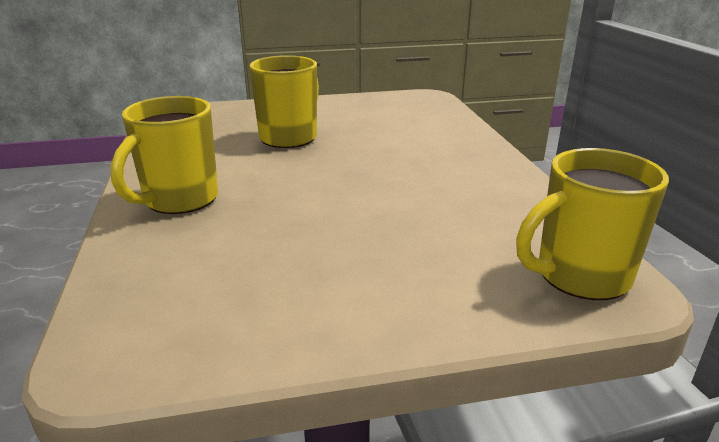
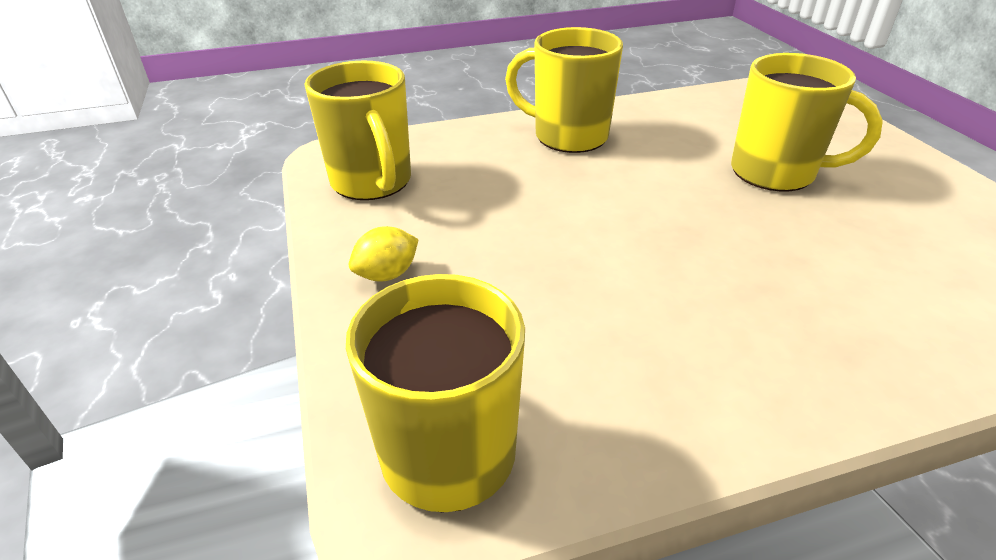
camera: 85 degrees right, 10 degrees up
none -> yellow mug [305,61,411,200]
none -> yellow lemon [349,226,419,282]

